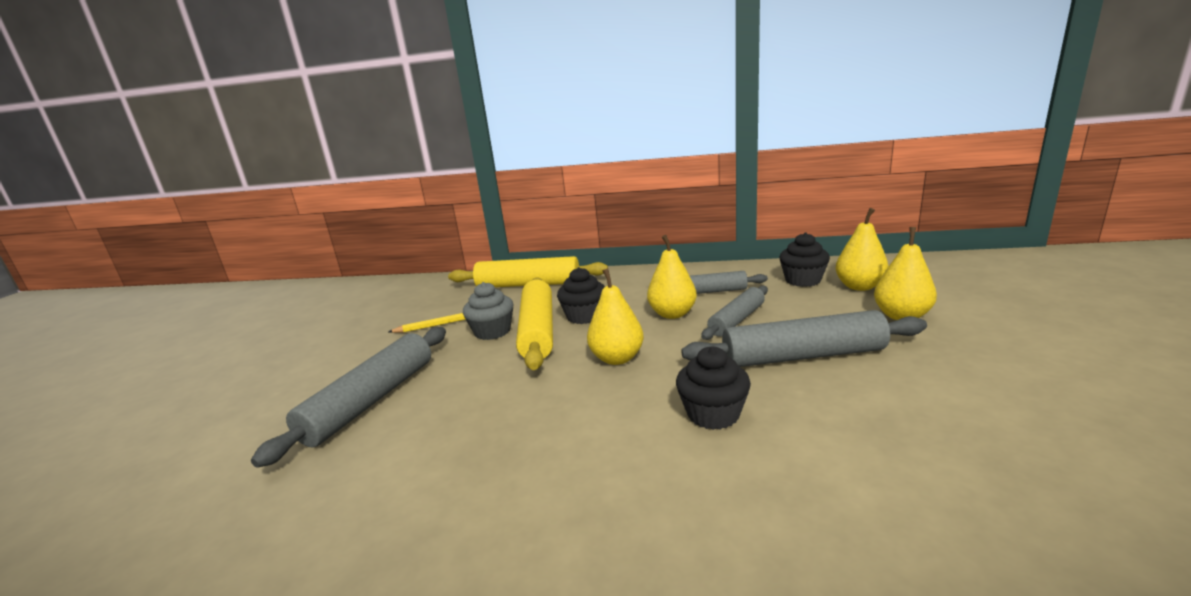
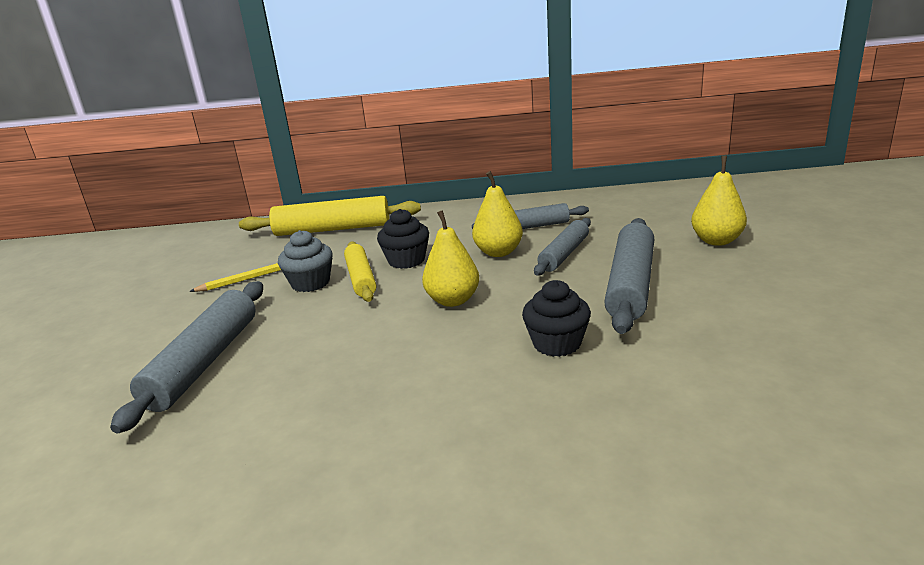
camera: 10 degrees left, 5 degrees up
yellow rolling pin [516,277,553,370] -> yellow rolling pin [344,241,376,302], size x0.63
grey rolling pin [681,310,927,367] -> grey rolling pin turned 60 degrees counterclockwise [604,218,654,334]
black cupcake [779,233,830,287] -> none
yellow pear [835,208,889,291] -> none

